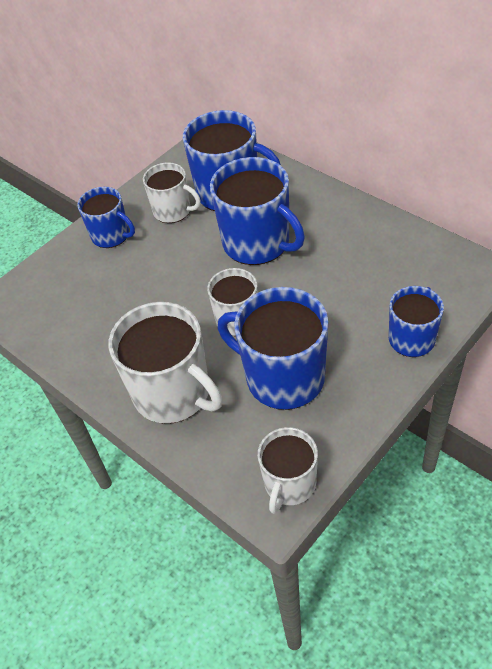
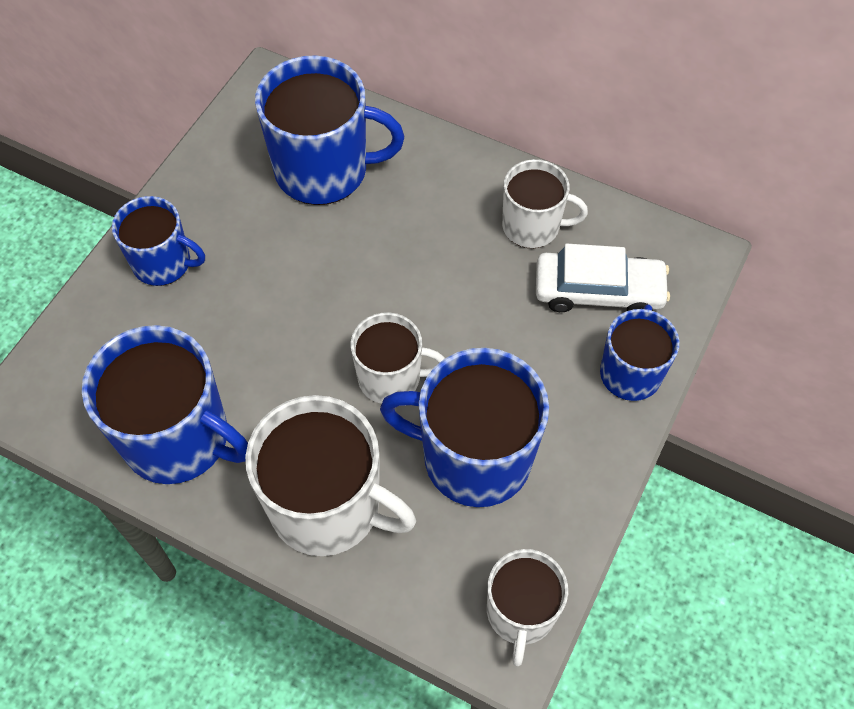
camera: 20 degrees left, 10 degrees up
white mug [143,162,201,223] -> white mug moved to [502,159,588,248]
blue mug [210,157,305,265] -> blue mug moved to [82,325,248,484]
none -> white car [536,244,670,312]

